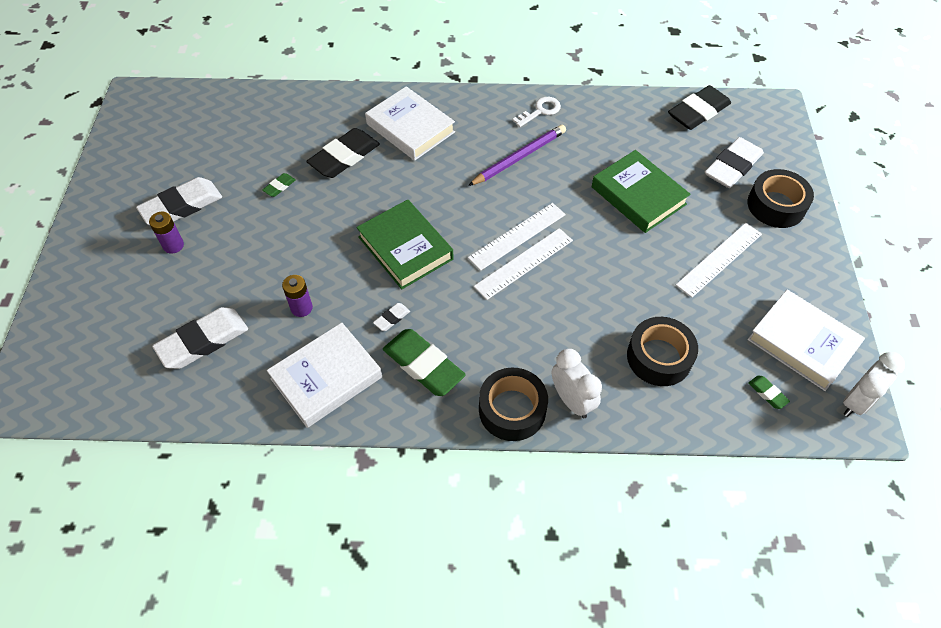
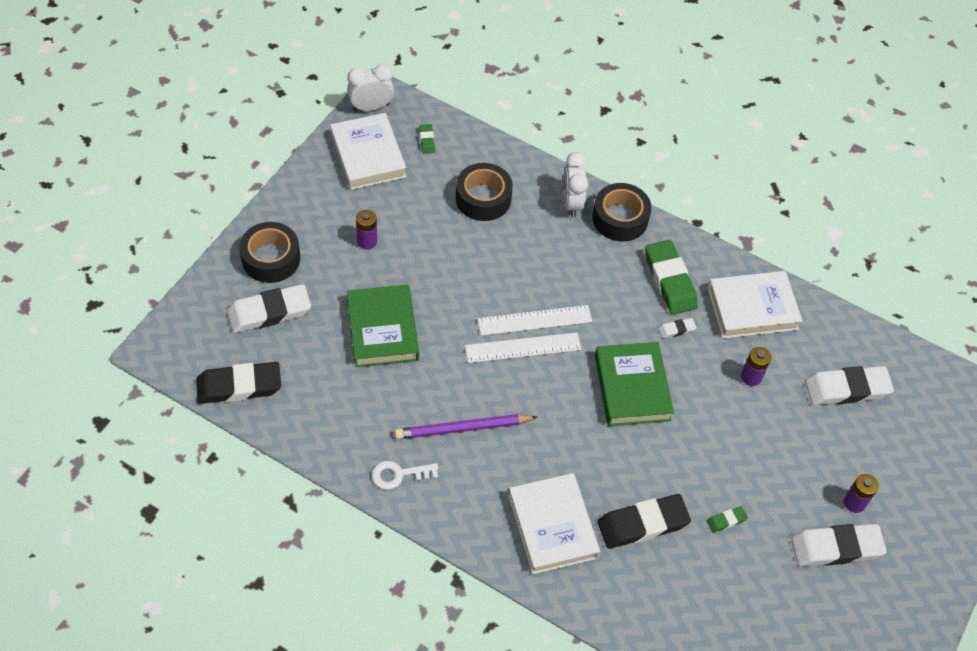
camera: 155 degrees left, 0 degrees up
white ruler [676,223,762,298] -> purple battery [356,210,377,249]

